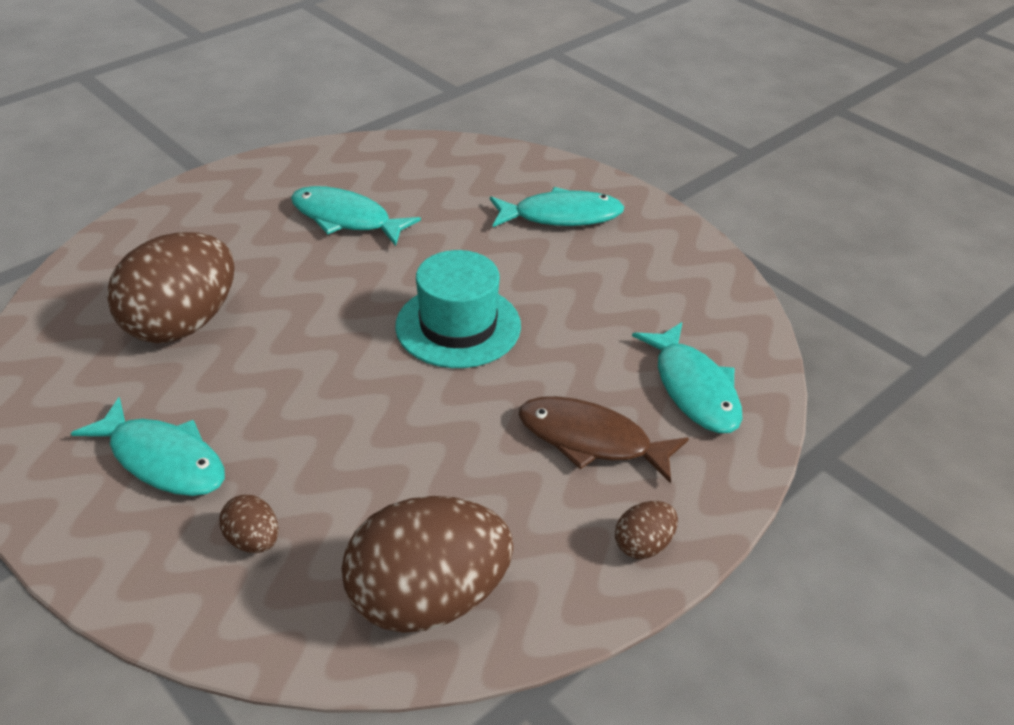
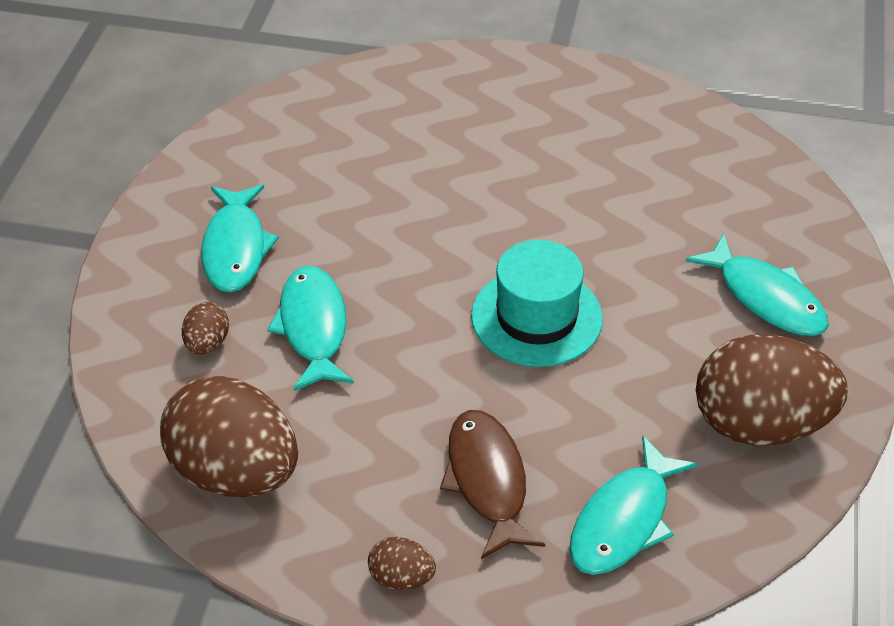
camera: 55 degrees right, 5 degrees up
brown egg [107,232,235,343] -> brown egg moved to [696,334,848,445]
turquoise fish [291,186,421,246] -> turquoise fish moved to [267,266,354,391]

